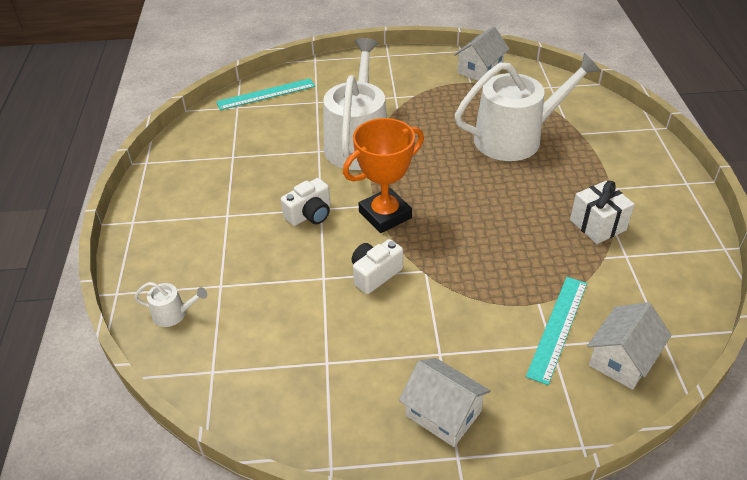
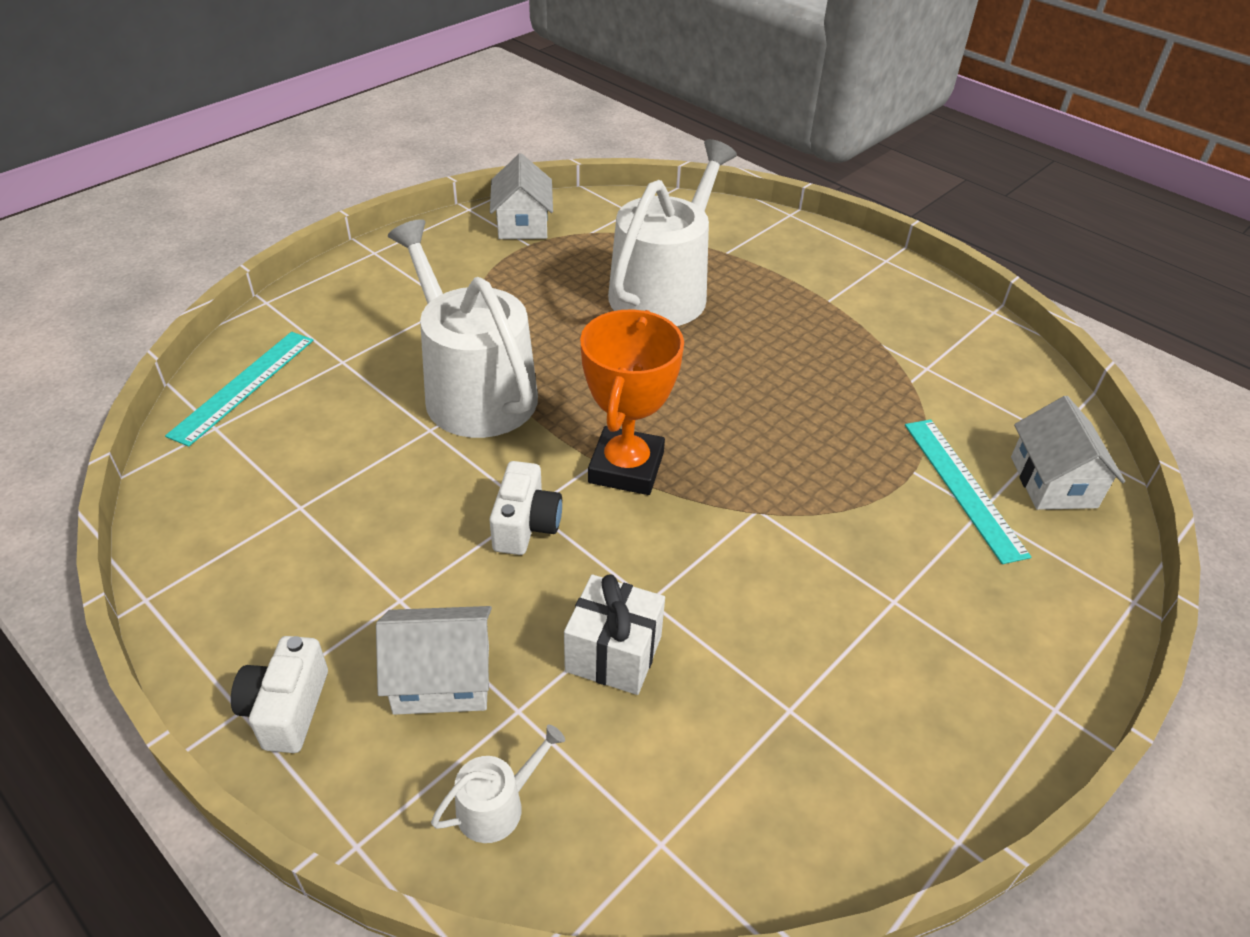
camera: 45 degrees left, 0 degrees up
white camera [352,239,403,294] -> white camera moved to [231,636,328,753]
white house [399,358,491,447] -> white house moved to [376,606,492,715]
white gift [570,181,635,244] -> white gift moved to [564,574,665,695]

